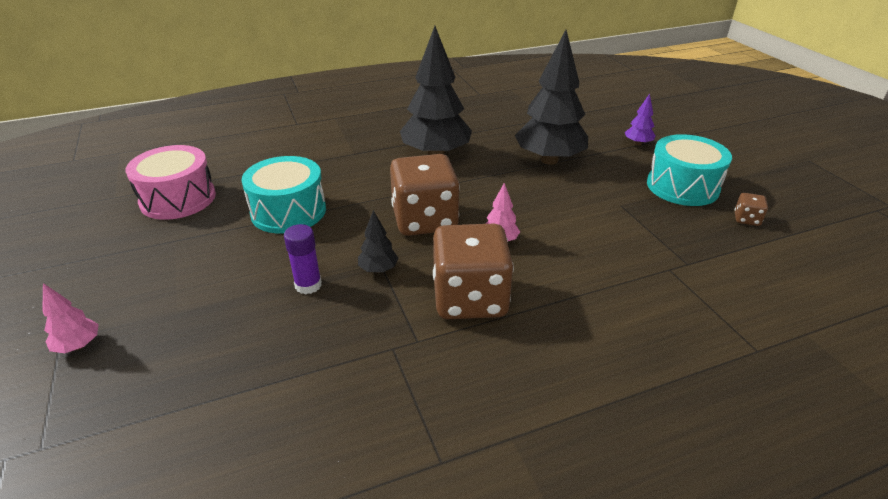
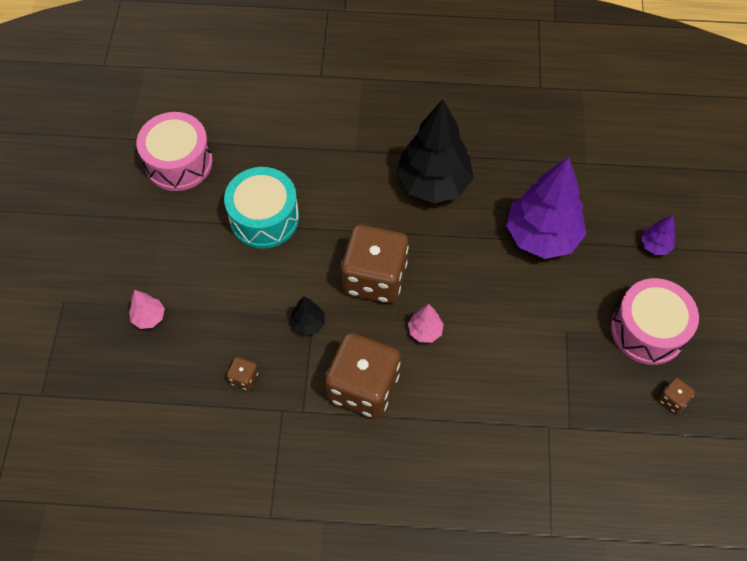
camera: 25 degrees right, 25 degrees up
pink tree [42,283,99,353] -> pink tree moved to [129,290,165,329]
purple glue stick [284,224,322,294] -> none
black tree [515,30,588,165] -> purple tree [506,156,586,259]
turquoise drum [647,134,732,206] -> pink drum [611,278,699,365]
none -> brown dice [227,357,259,391]

